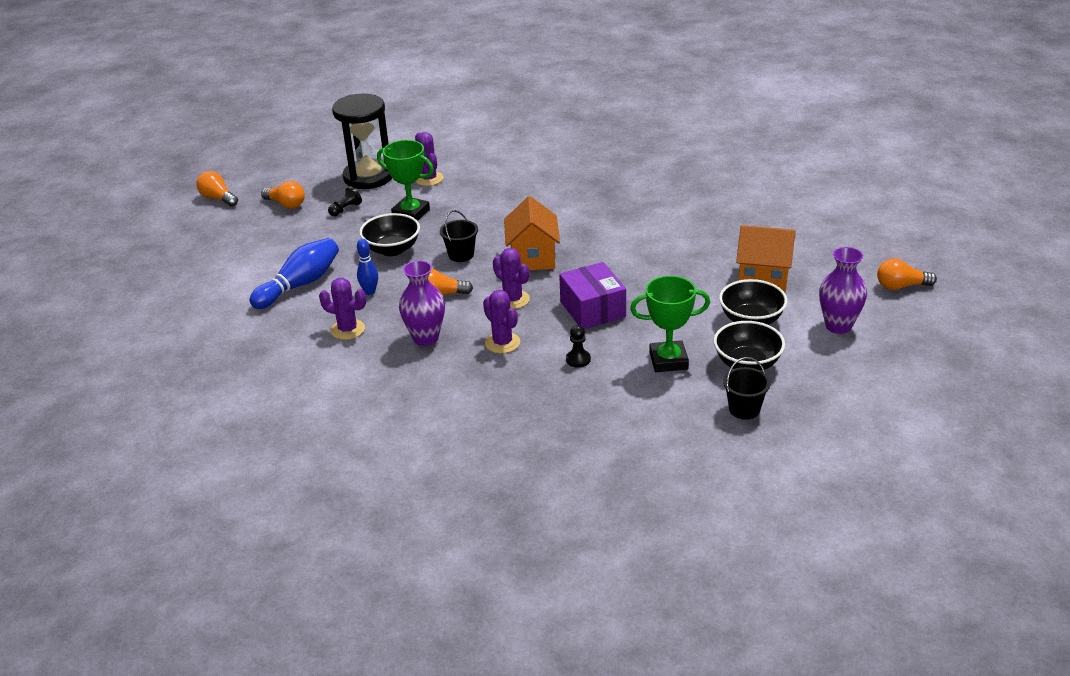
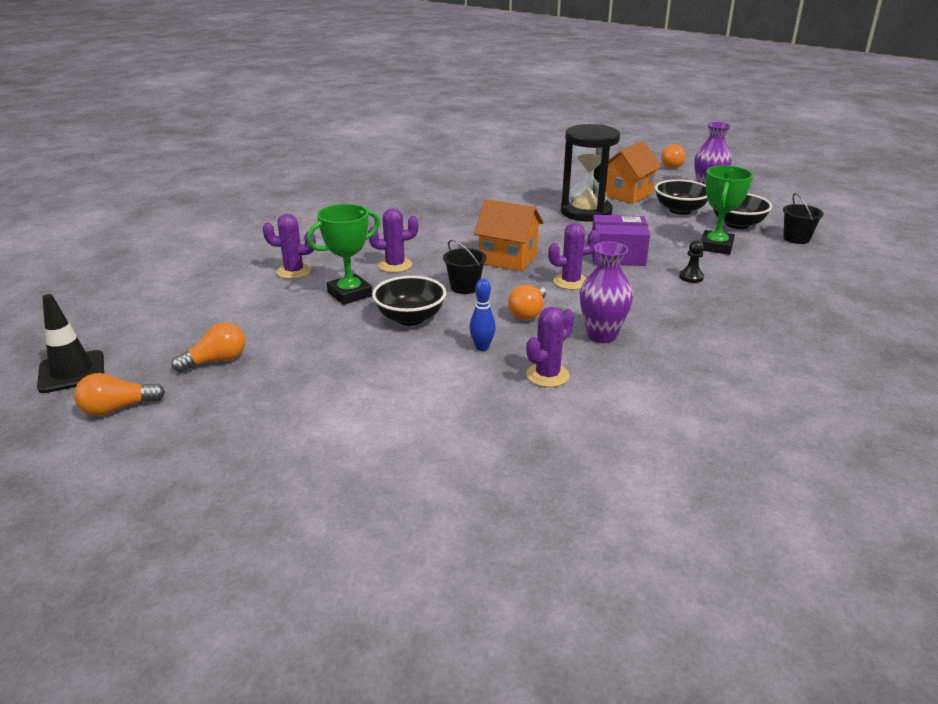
camera: 65 degrees left, 5 degrees down
blue bowling pin [250,238,339,309] -> none
black pawn [328,186,362,216] -> none
black hourglass [332,93,392,189] -> black hourglass moved to [561,124,620,222]
purple cactus [483,290,520,353] -> purple cactus moved to [368,208,418,273]
none -> black traffic cone [37,294,104,393]

